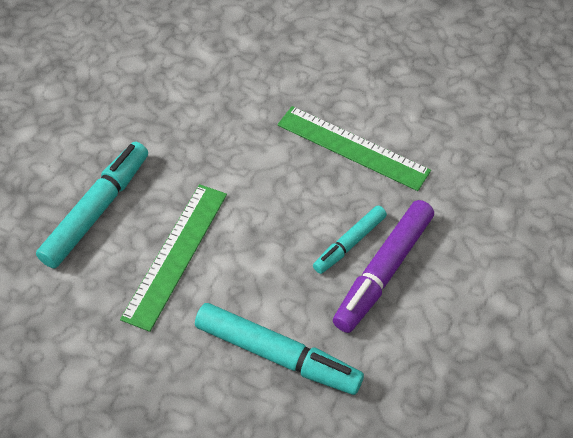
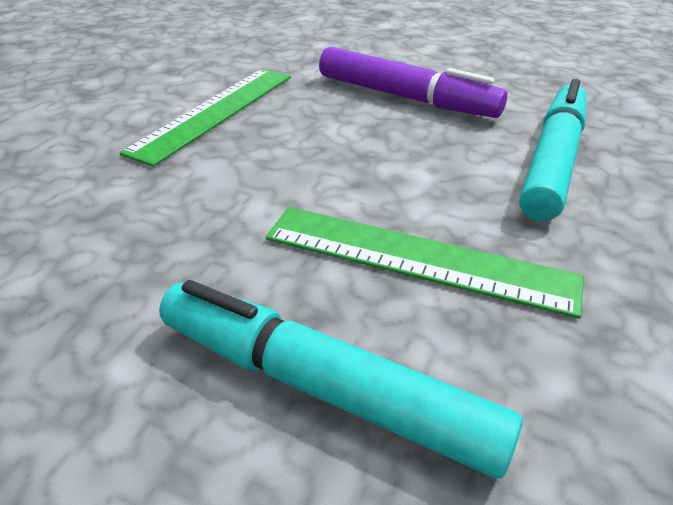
camera: 90 degrees left, 15 degrees down
turquoise marker [313,206,387,274] -> none

